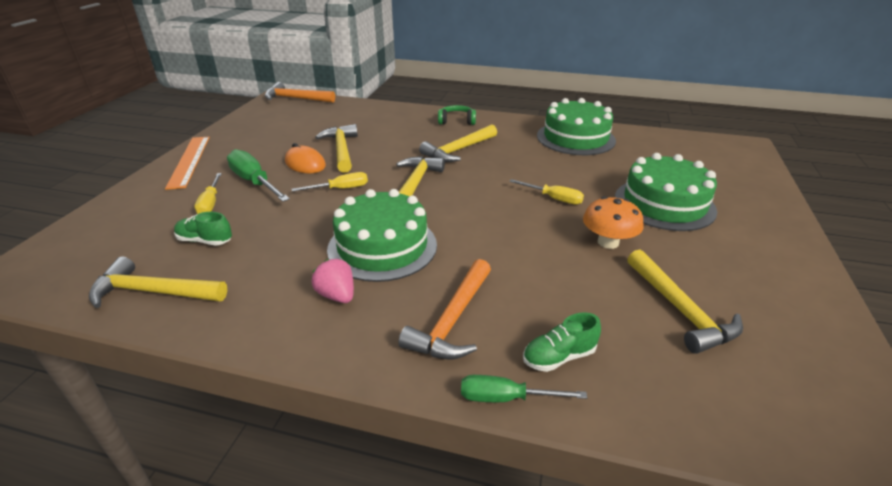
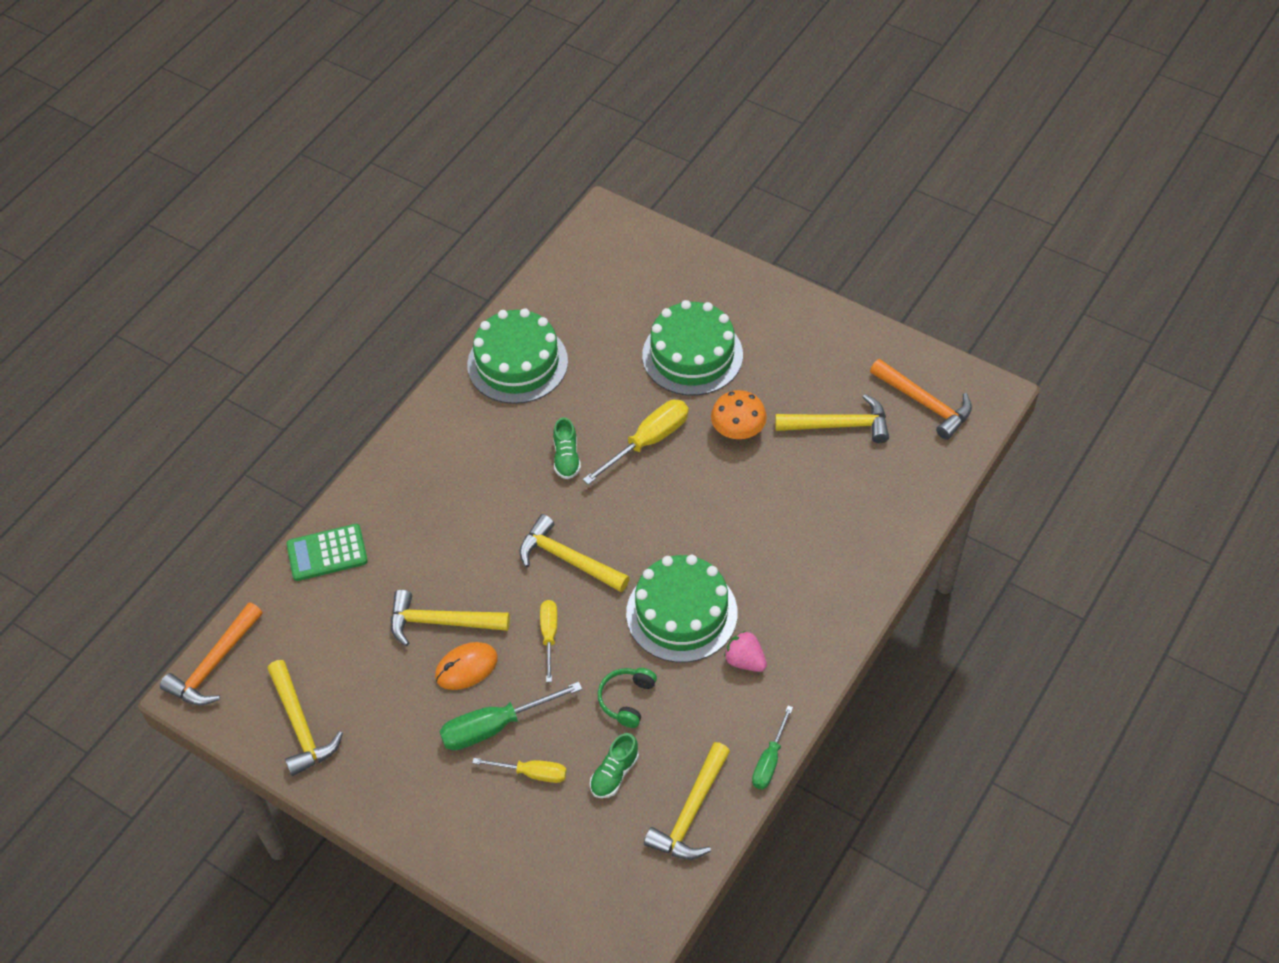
camera: 70 degrees left, 20 degrees up
orange ruler [165,137,210,190] -> none
pink strawberry [311,259,354,303] -> pink strawberry turned 60 degrees clockwise [724,631,767,672]
orange hammer [398,259,491,360] -> orange hammer moved to [870,359,972,440]
yellow hammer [419,124,497,162] -> yellow hammer moved to [267,660,343,776]
green headphones [438,105,476,125] -> green headphones moved to [598,668,657,728]
green screwdriver [461,375,587,402] -> green screwdriver moved to [752,706,793,789]
yellow screwdriver [509,179,584,205] -> yellow screwdriver [583,400,689,485], size x1.59
green shoe [523,312,601,372] -> green shoe moved to [553,417,581,479]
none -> green calculator [287,524,368,581]

